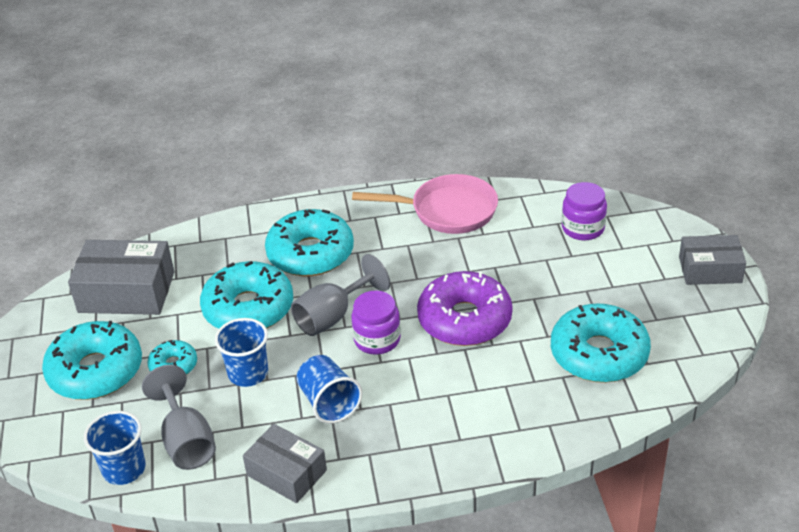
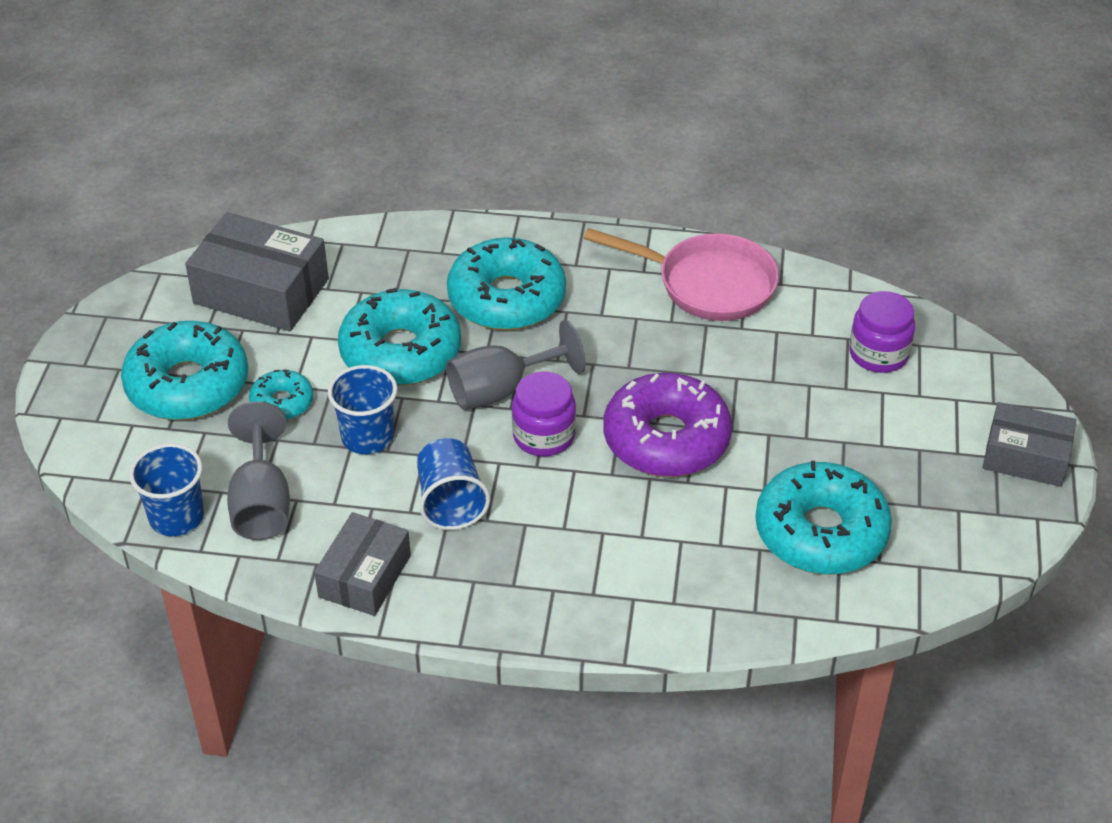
camera: 15 degrees right, 5 degrees up
grey box [243,424,327,503] -> grey box turned 60 degrees clockwise [314,512,411,616]

